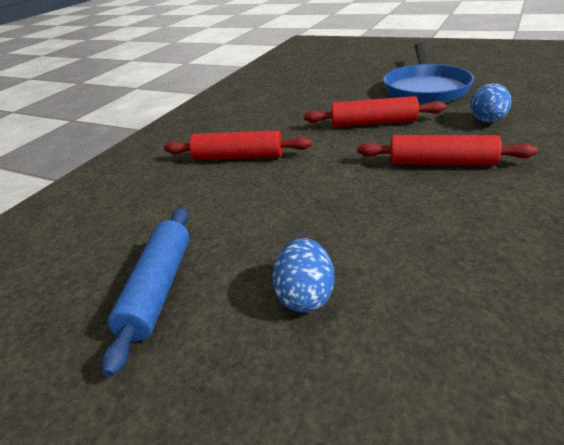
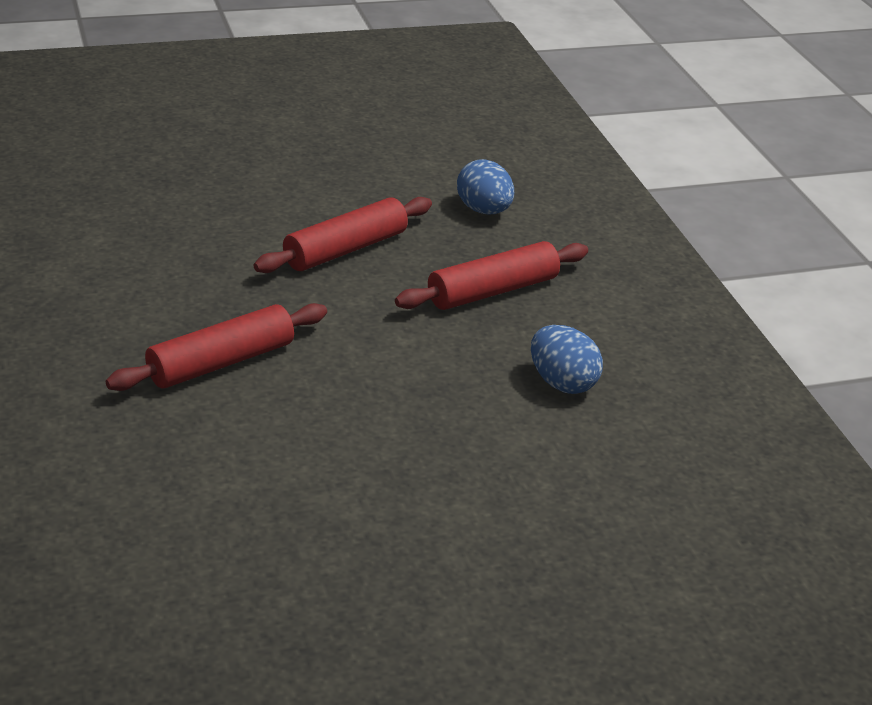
camera: 50 degrees left, 0 degrees up
blue rolling pin [102,207,190,377] -> none
blue egg [272,238,335,313] -> blue egg moved to [531,325,603,394]
blue pan [383,43,474,104] -> none

